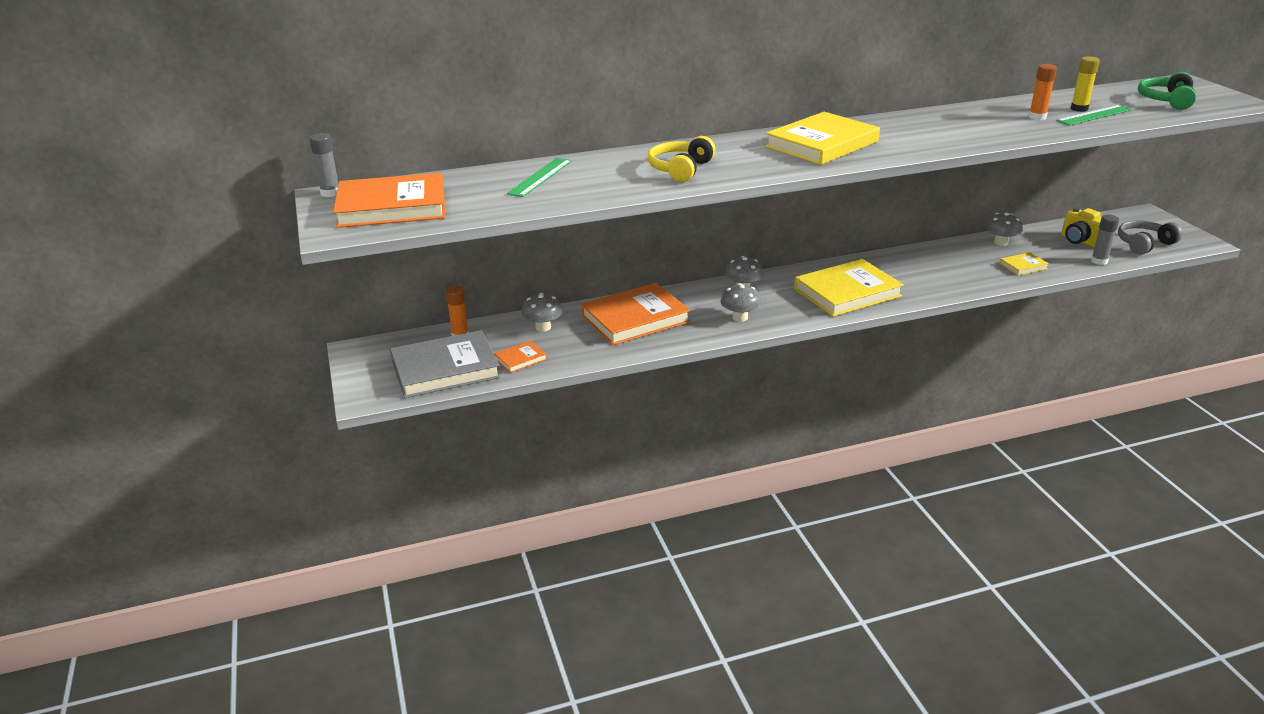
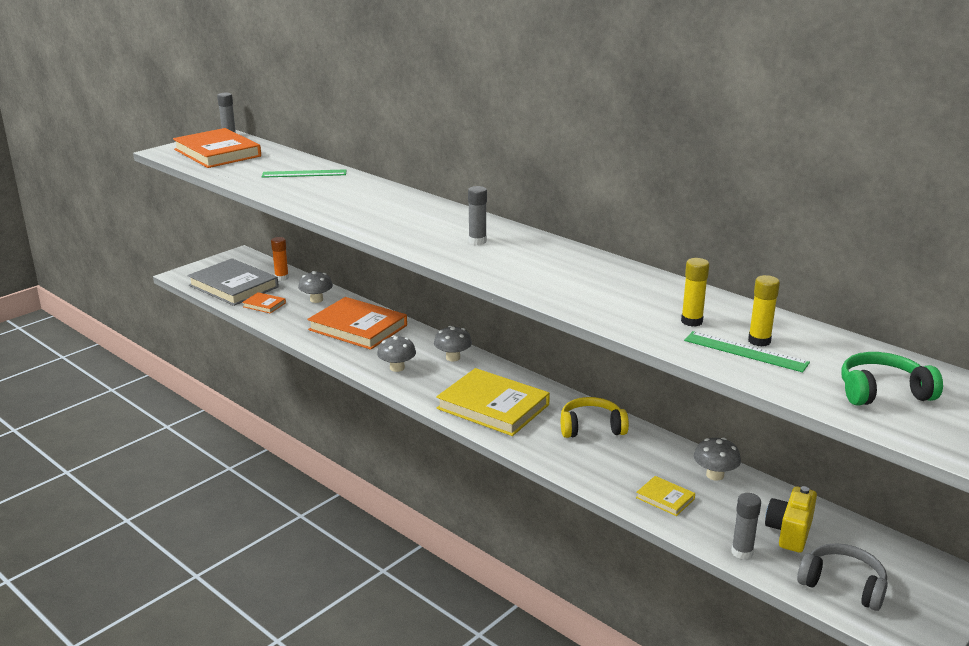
camera: 60 degrees right, 5 degrees down
yellow headphones [648,136,716,182] -> yellow headphones moved to [561,397,629,438]
yellow book [765,112,880,165] -> grey glue stick [468,186,487,245]
orange glue stick [1029,64,1057,120] -> yellow glue stick [681,258,709,327]

